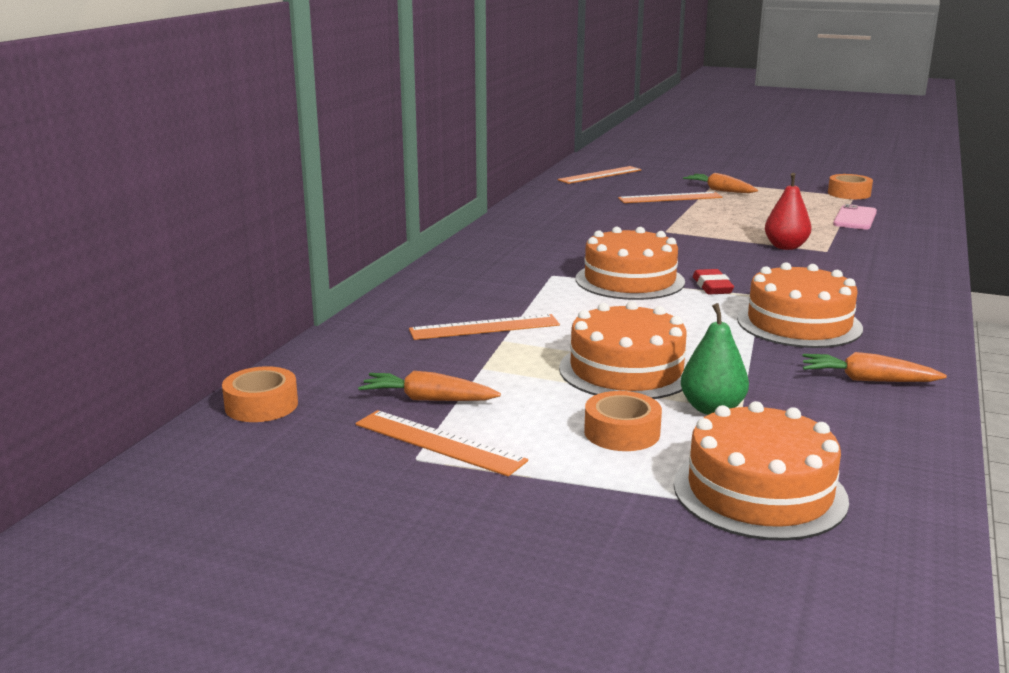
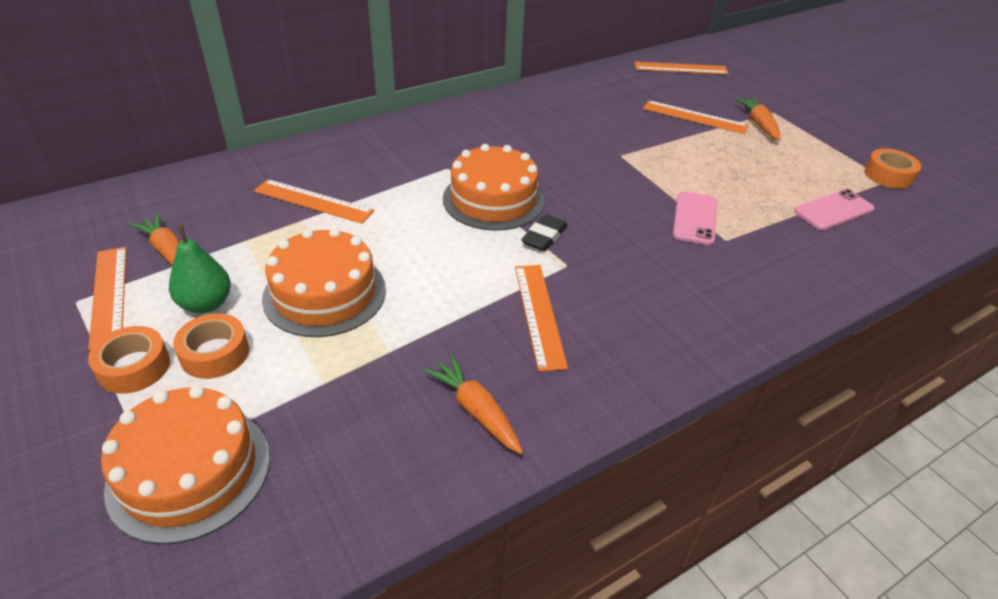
camera: 35 degrees right, 20 degrees up
orange tape [222,366,298,422] -> orange tape moved to [88,326,170,394]
green pear [681,303,749,415] -> green pear moved to [169,225,231,313]
red eraser [693,269,734,294] -> black eraser [521,214,567,251]
orange cake [737,262,863,348] -> orange ruler [515,265,568,372]
red pear [765,173,812,250] -> pink phone [673,191,717,245]

